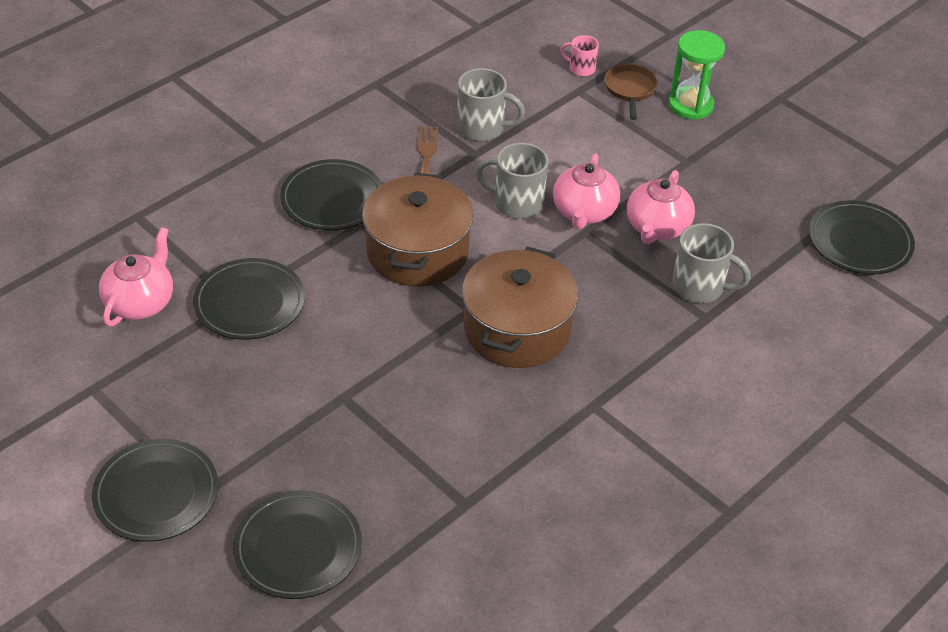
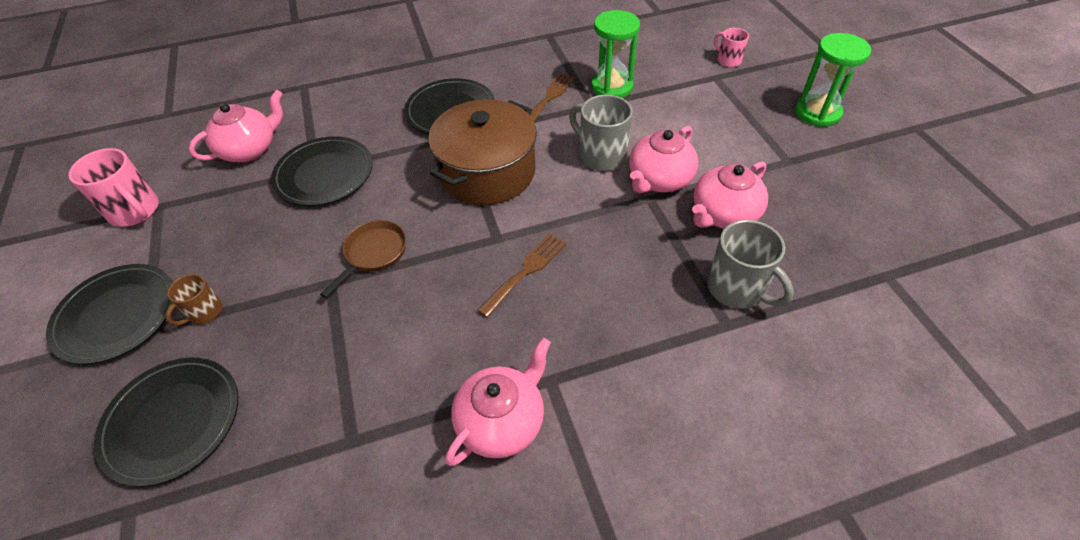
camera: 30 degrees right, 5 degrees up
grey mug [457,68,525,141] -> green hourglass [591,10,640,98]
brown pot [462,247,578,368] -> brown fork [477,234,566,318]
brown pan [605,64,658,120] -> brown pan moved to [320,220,406,298]
black plate [809,200,915,275] -> none
none -> pink mug [68,148,159,227]
none -> brown mug [166,274,223,326]
none -> pink teapot [445,338,551,466]

